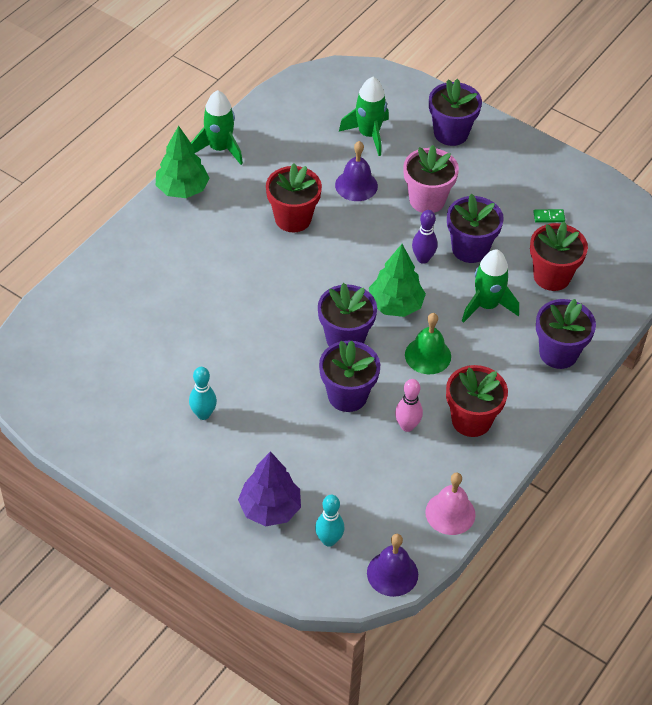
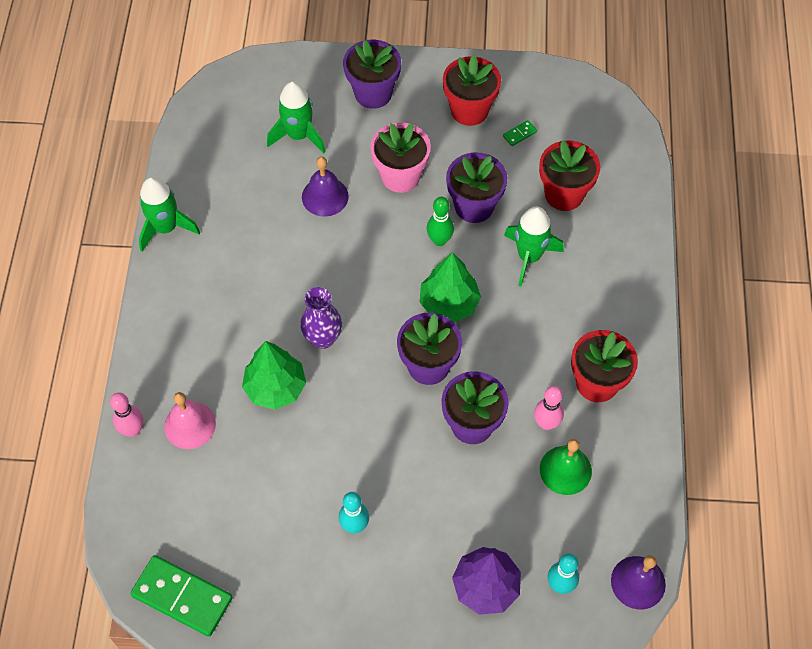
camera: 30 degrees left, 10 degrees up
green tree [156,126,209,198] -> green tree moved to [242,341,306,410]
red flower pot [266,163,322,232] -> red flower pot moved to [443,55,501,126]
green bell [405,313,451,374] -> green bell moved to [540,439,592,495]
purple bowling pin [412,210,438,264] -> green bowling pin [427,197,454,246]
pink bell [425,473,476,535] -> pink bell moved to [164,392,216,449]
purple flower pot [536,299,596,369] -> none
none -> pink bowling pin [110,392,143,437]
none -> green domino [130,555,233,637]
none -> purple vase [300,287,342,349]

